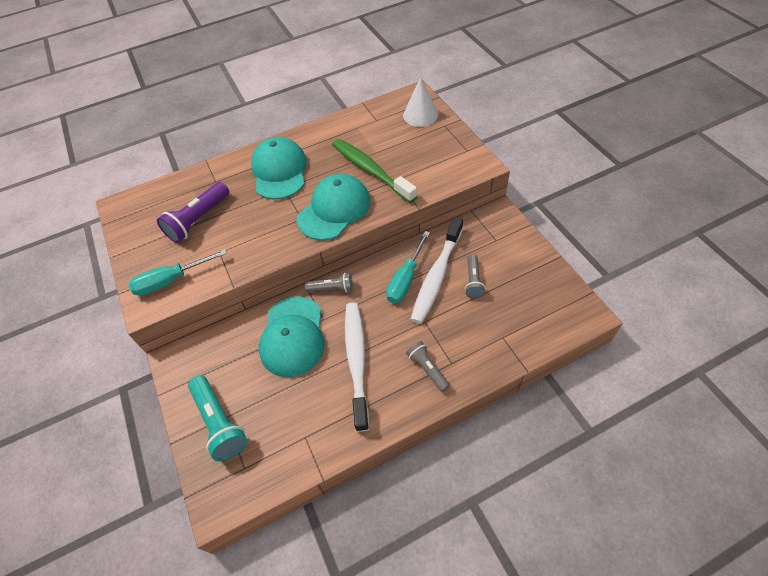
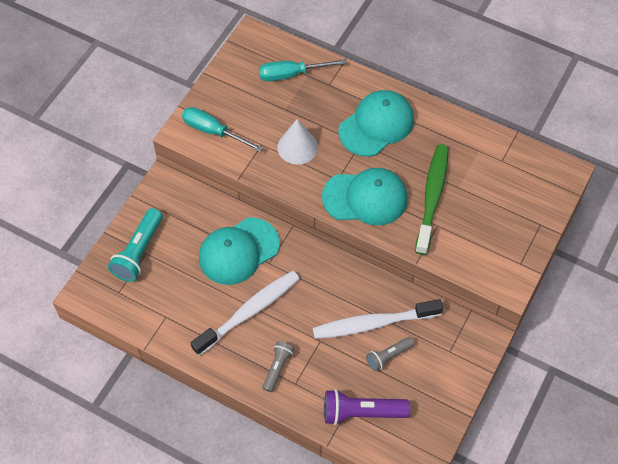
camera: 50 degrees right, 5 degrees up
purple flashlight [157,182,229,243] -> purple flashlight moved to [324,389,410,425]
grey flashlight [305,273,353,292] -> none
turquoise screwdriver [386,231,430,303] -> turquoise screwdriver moved to [259,59,346,81]
white cone [403,77,438,127] -> white cone moved to [277,119,318,165]

